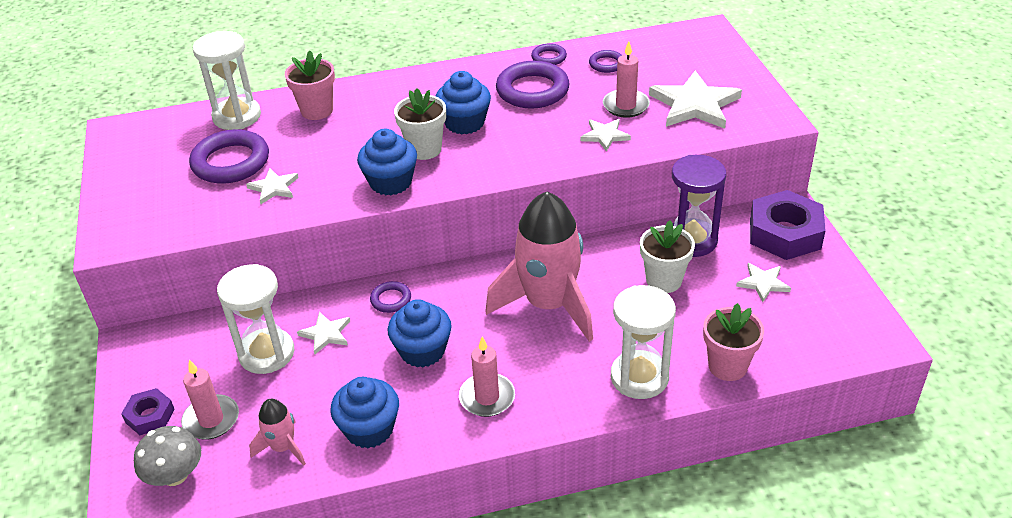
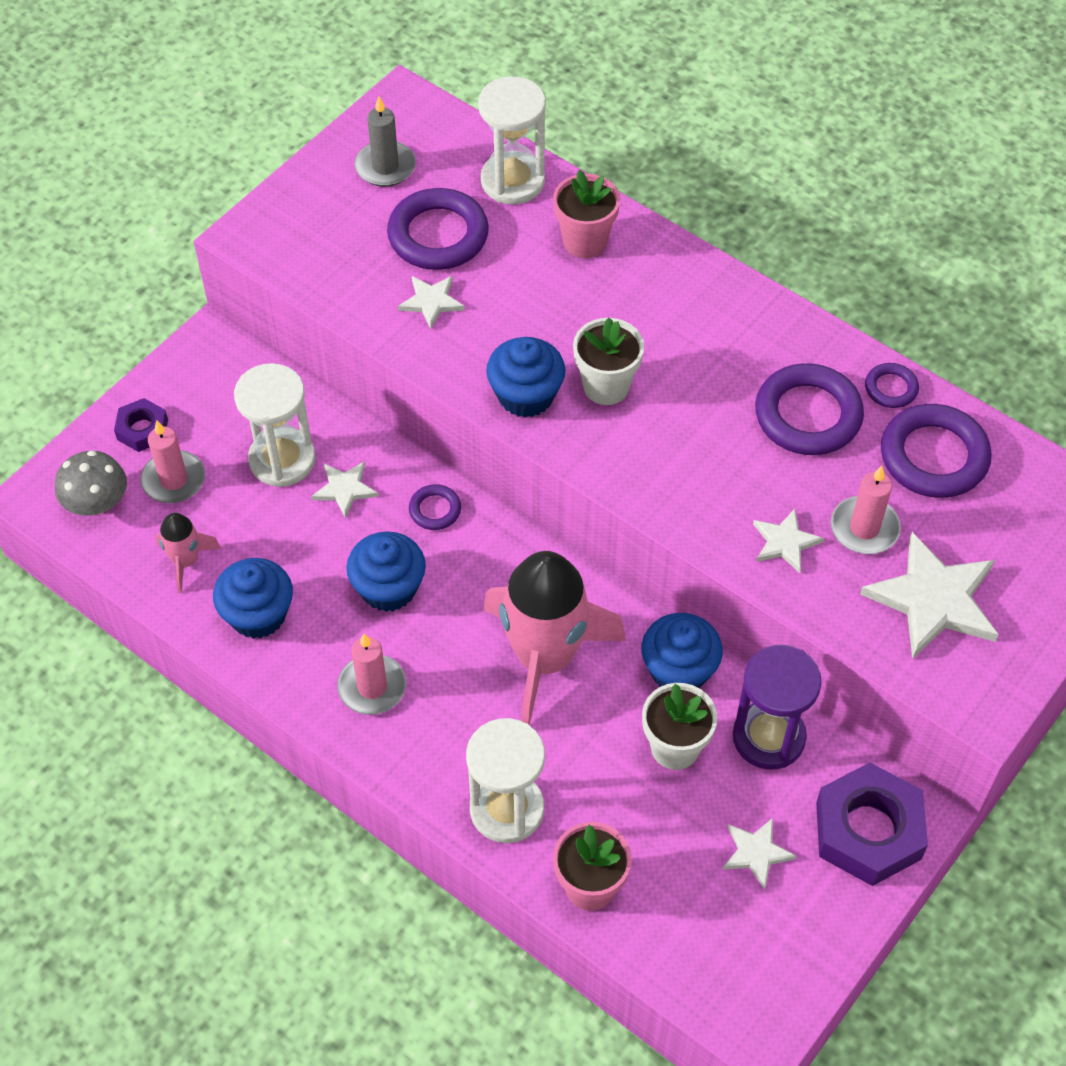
camera: 50 degrees right, 15 degrees up
blue cupcake [436,71,491,135] -> blue cupcake moved to [641,613,723,688]
purple ring [589,50,622,73] -> purple ring [881,404,992,498], size x1.99
none -> grey candle [355,96,416,187]

